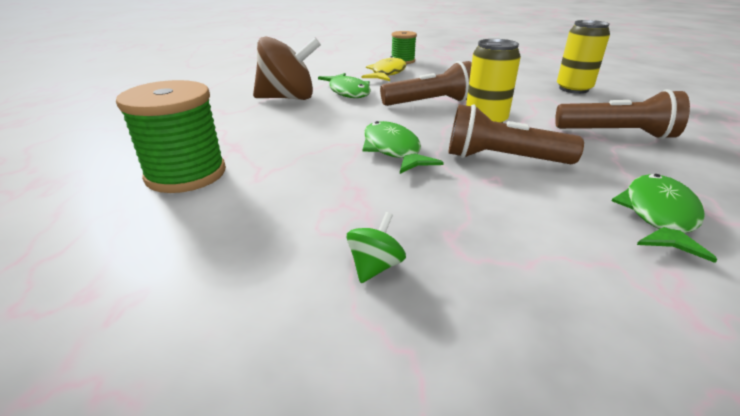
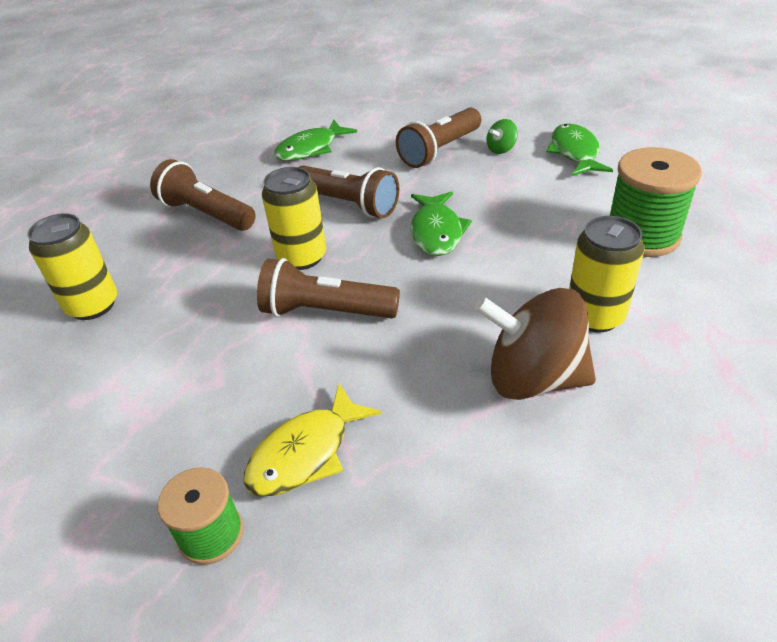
camera: 155 degrees left, 10 degrees up
green fish [318,73,371,98] -> green fish moved to [546,124,613,176]
none -> brown flashlight [396,108,481,168]
none -> yellow can [569,216,644,332]

